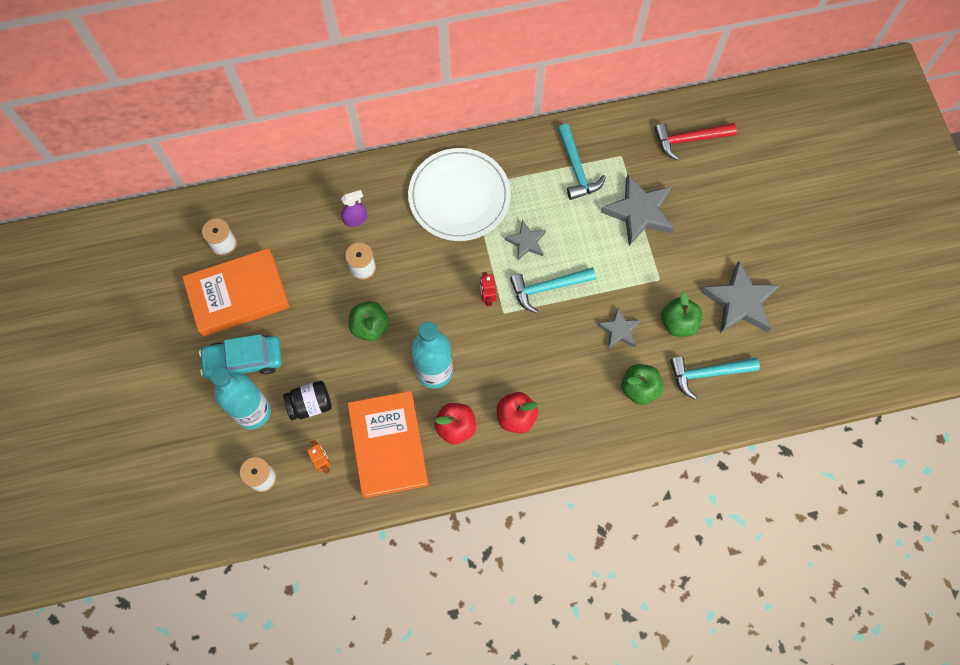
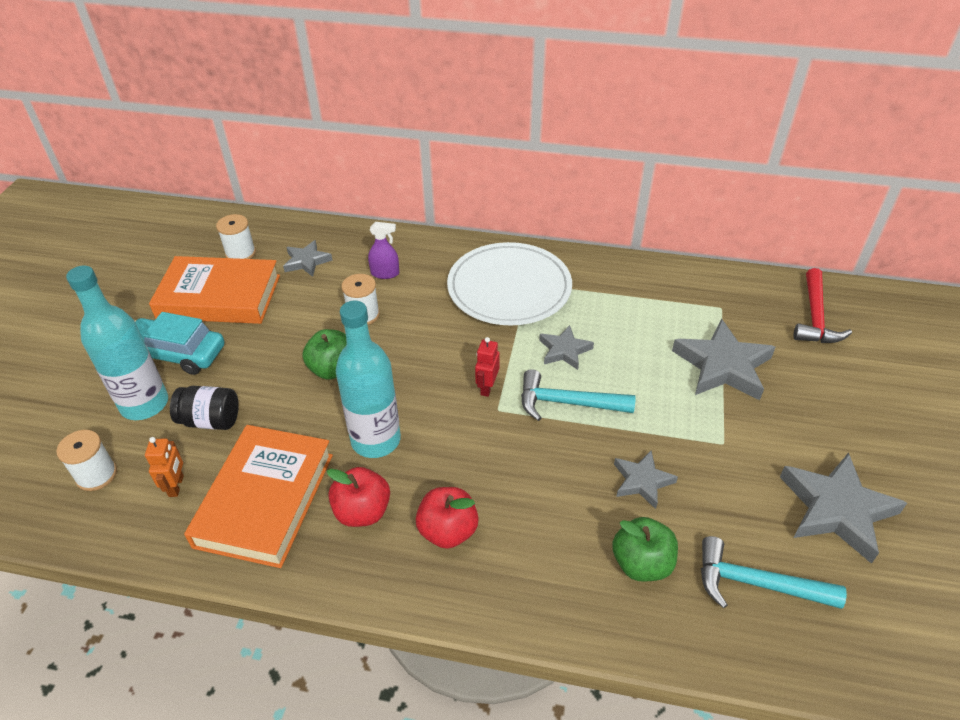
camera: 25 degrees right, 25 degrees down
turquoise hammer [557,124,606,200] -> none
red hammer [654,123,737,160] -> red hammer turned 90 degrees counterclockwise [794,268,852,343]
green apple [662,292,702,337] -> none
none -> grey star [283,240,333,277]

